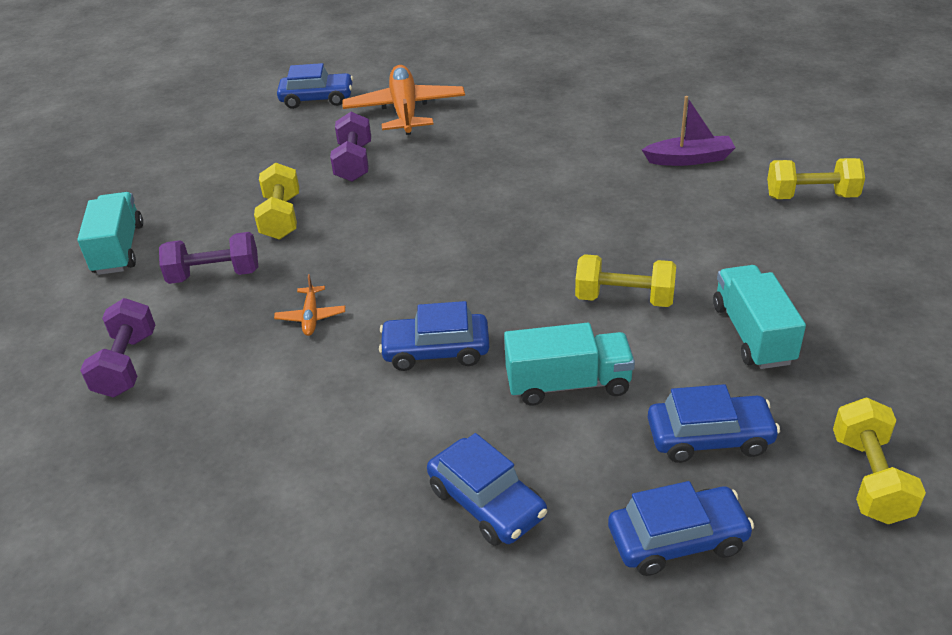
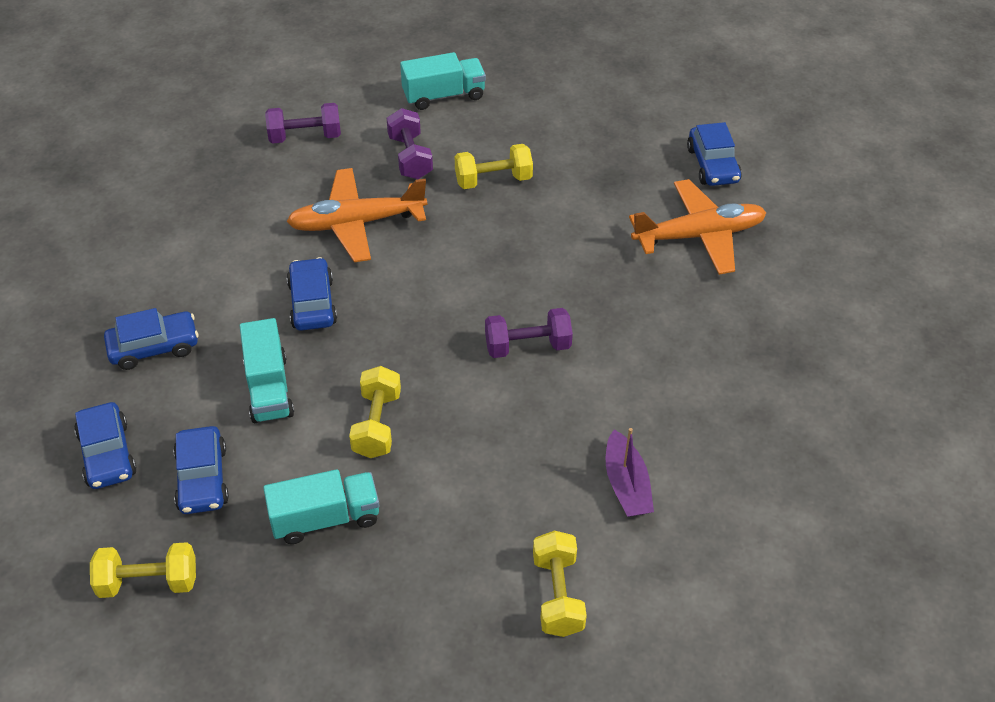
camera: 80 degrees right, 10 degrees up
orange plane [274,274,345,336] -> orange plane [286,168,427,262], size x2.31
purple dumbbell [330,112,371,182] -> purple dumbbell moved to [485,308,573,358]
blue car [427,433,547,546] -> blue car turned 150 degrees counterclockwise [104,308,199,370]

